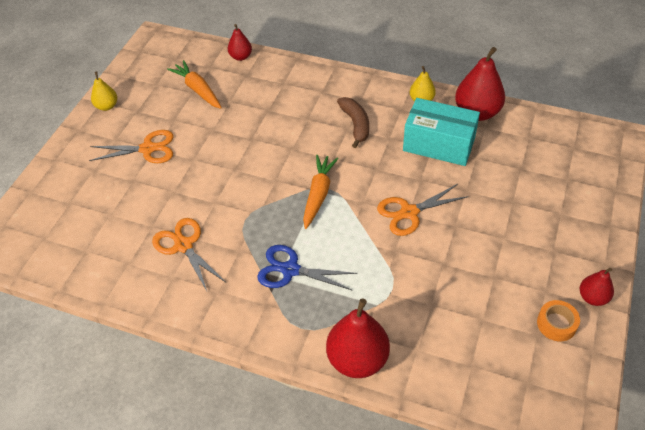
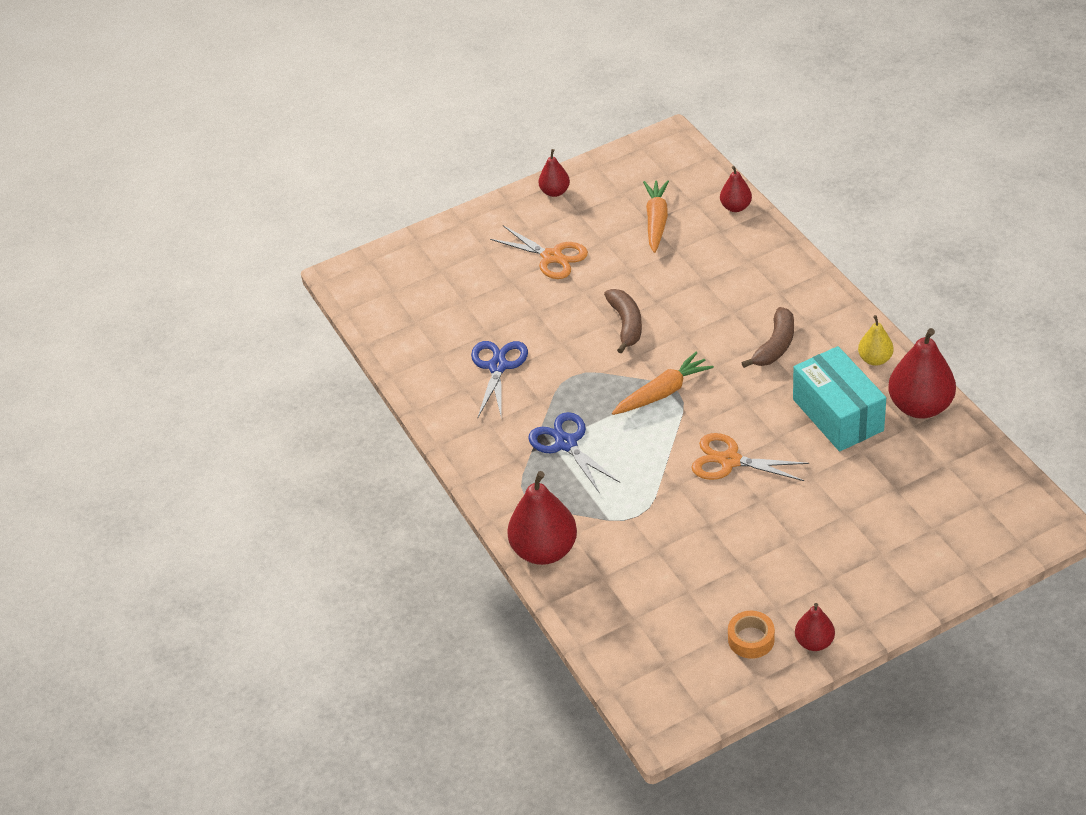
camera: 45 degrees right, 5 degrees down
yellow pear [91,72,117,111] -> red pear [539,149,570,197]
orange scissors [152,218,226,291] -> blue scissors [471,341,528,420]
none -> brown banana [604,289,642,354]

